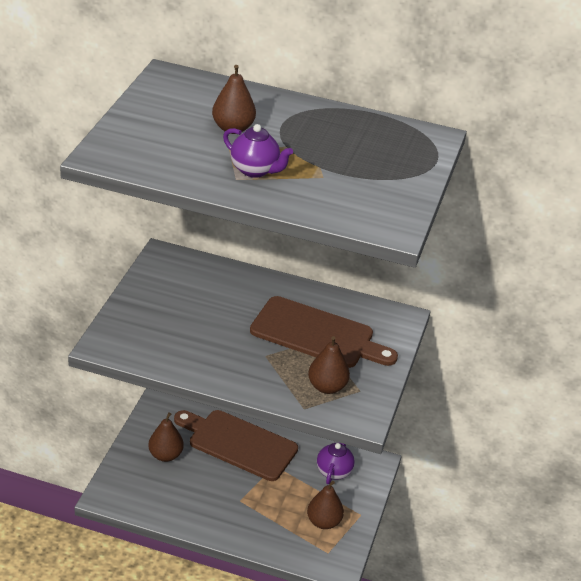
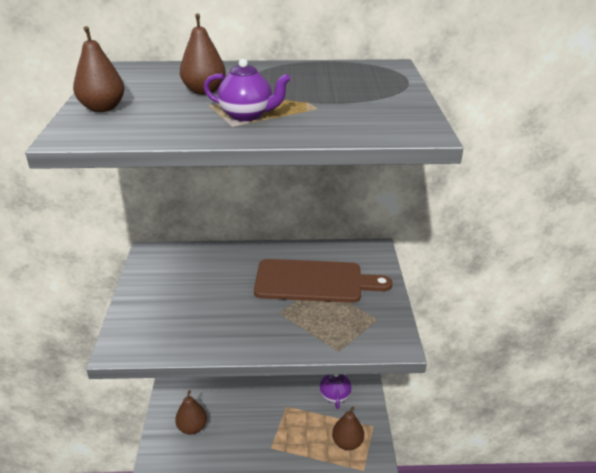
camera: 15 degrees left, 5 degrees down
brown cutting board [174,410,298,481] -> none
brown pear [308,336,350,394] -> brown pear moved to [73,26,124,112]

